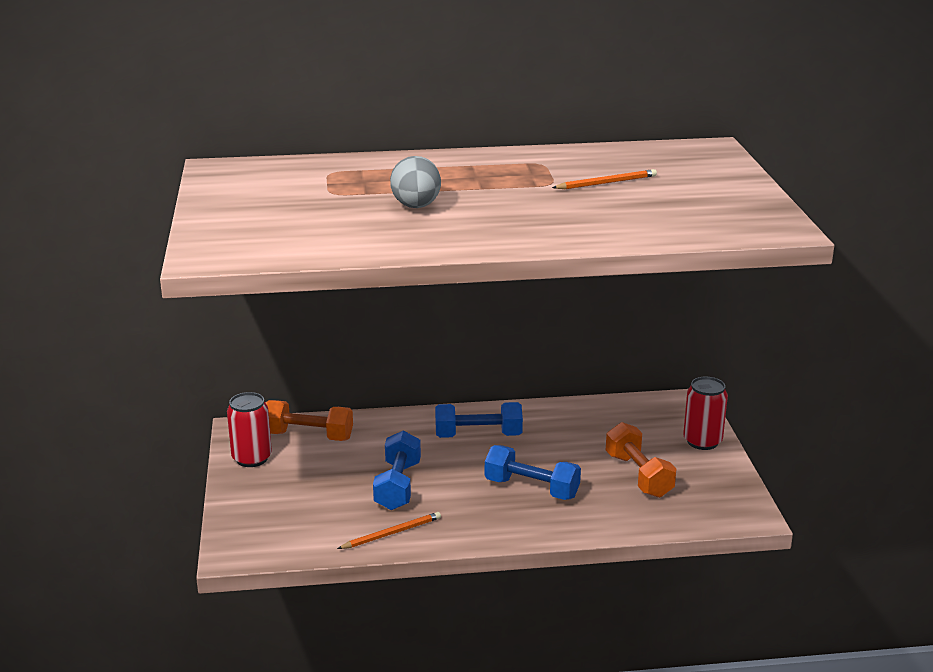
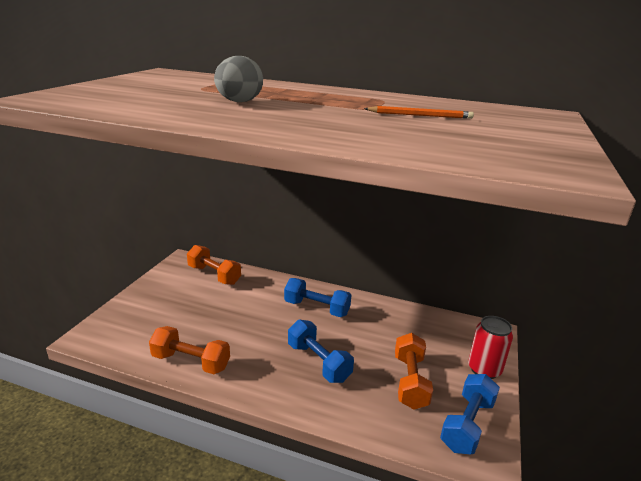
camera: 25 degrees right, 0 degrees up
red can [227,392,272,467] -> none
orange pencil [337,512,441,549] -> orange dumbbell [149,326,230,374]
blue dumbbell [373,431,421,510] -> blue dumbbell moved to [440,374,500,454]

